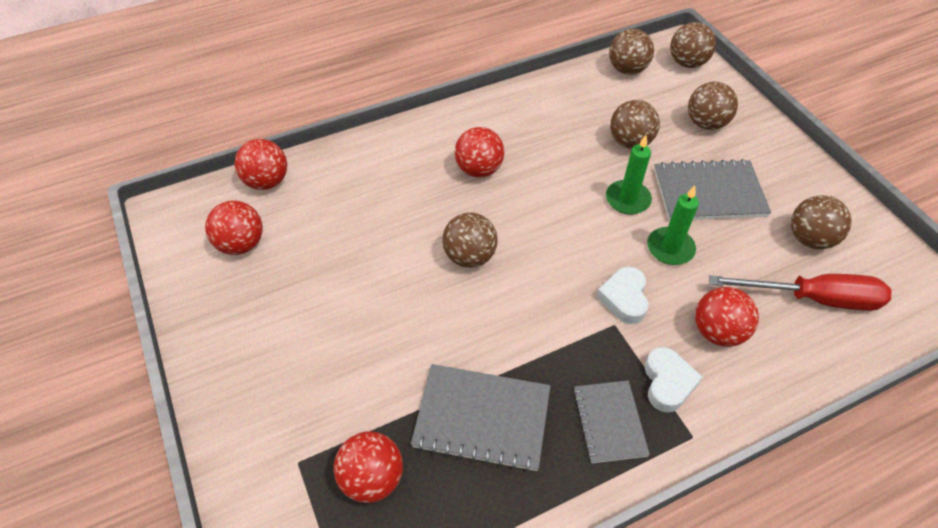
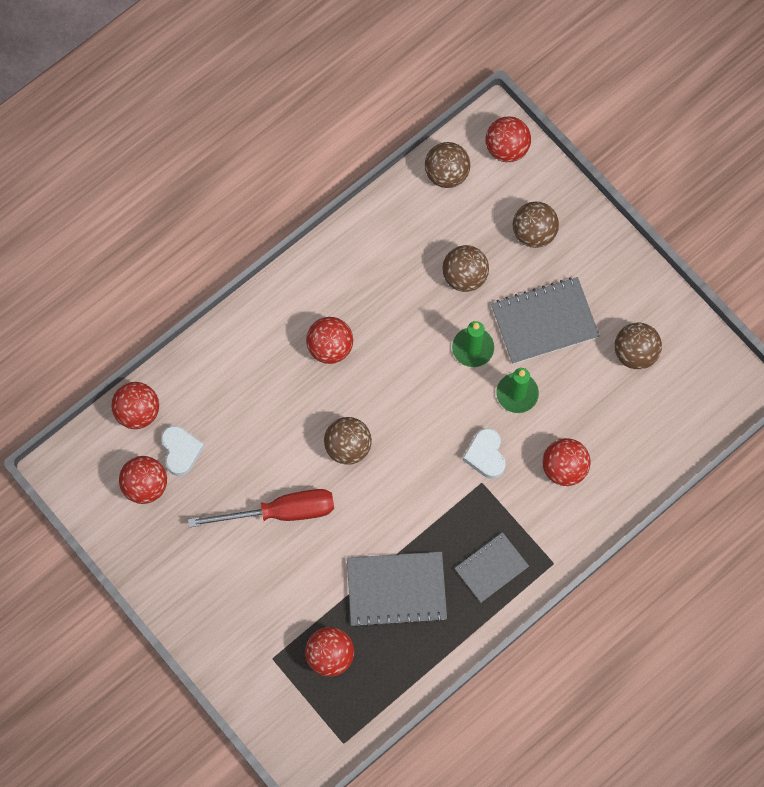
camera: 15 degrees left, 20 degrees up
grey notebook [573,380,650,463] -> grey notebook turned 75 degrees clockwise [454,532,529,602]
white heart [645,347,703,413] -> white heart moved to [161,426,205,476]
brown ball [670,22,716,68] -> red ball [485,116,531,162]
red screwdriver [709,274,891,311] -> red screwdriver moved to [188,489,334,527]

